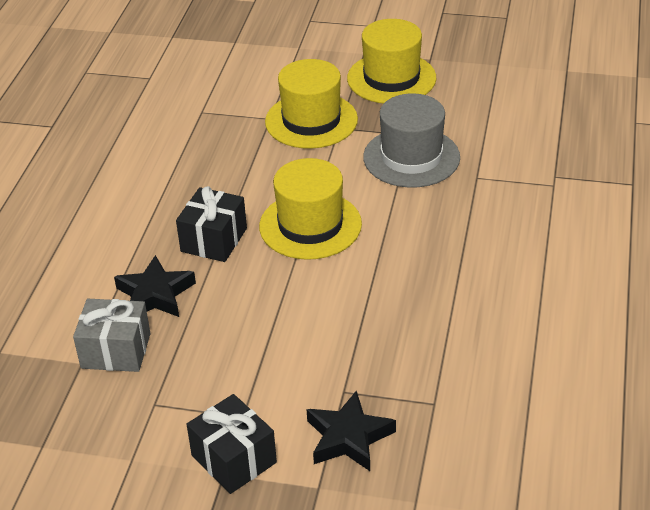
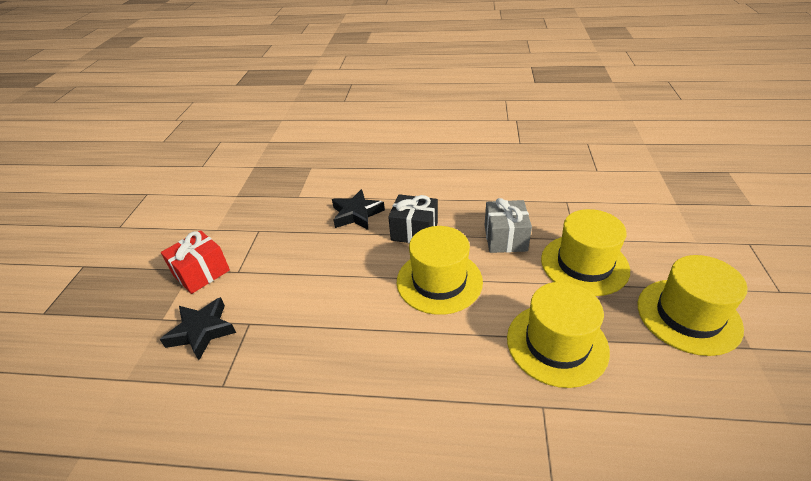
camera: 85 degrees right, 0 degrees up
grey gift [73,299,151,372] -> grey gift moved to [484,198,532,253]
black gift [186,394,277,494] -> red gift [161,230,230,294]
grey hat [363,93,460,188] -> yellow hat [507,282,610,388]

